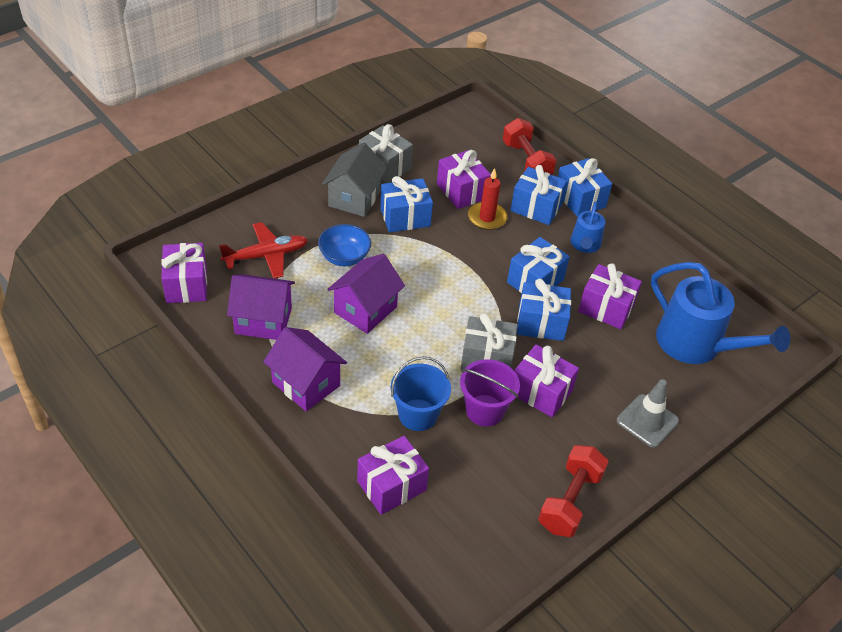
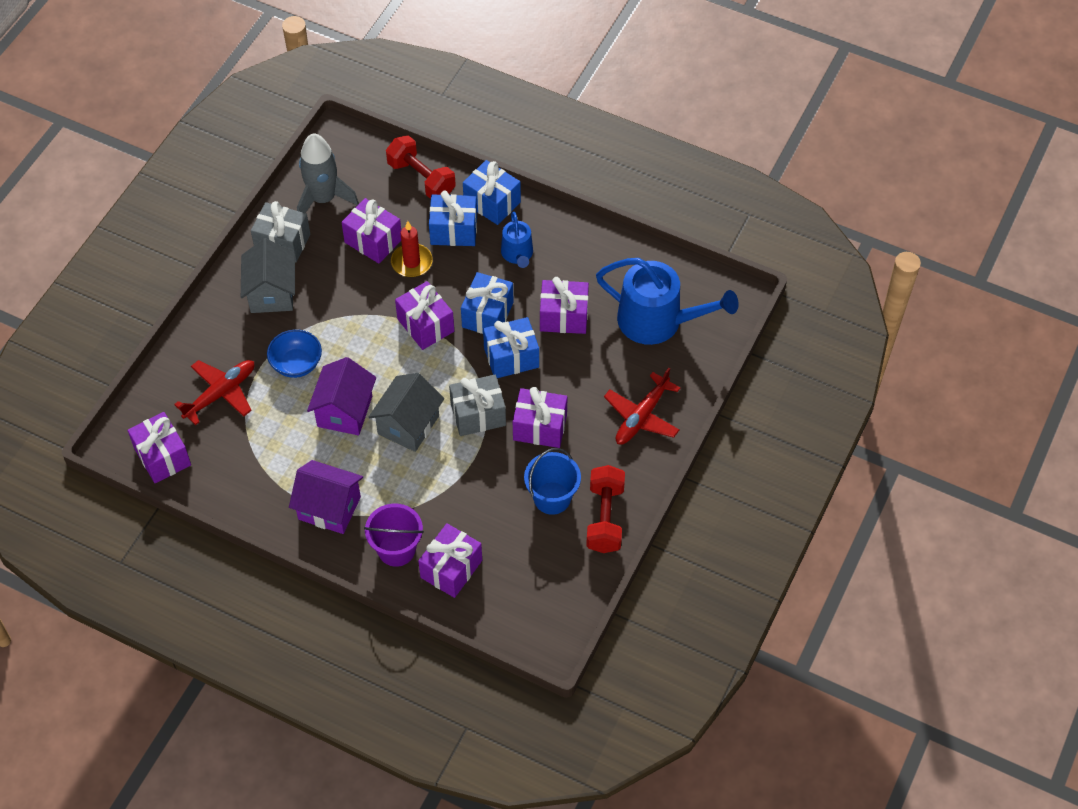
camera: 20 degrees left, 10 degrees up
purple house [227,274,295,340] -> none
blue gift [380,176,433,232] -> none
blue bucket [391,356,451,431] -> blue bucket moved to [524,448,581,515]
purple bucket [460,359,520,427] -> purple bucket moved to [364,503,424,567]
grey traffic cone [617,379,679,448] -> red plane [604,368,680,445]
none -> grey rocket [297,133,359,213]
none -> grey house [369,373,444,452]
none -> purple gift [395,281,454,350]

